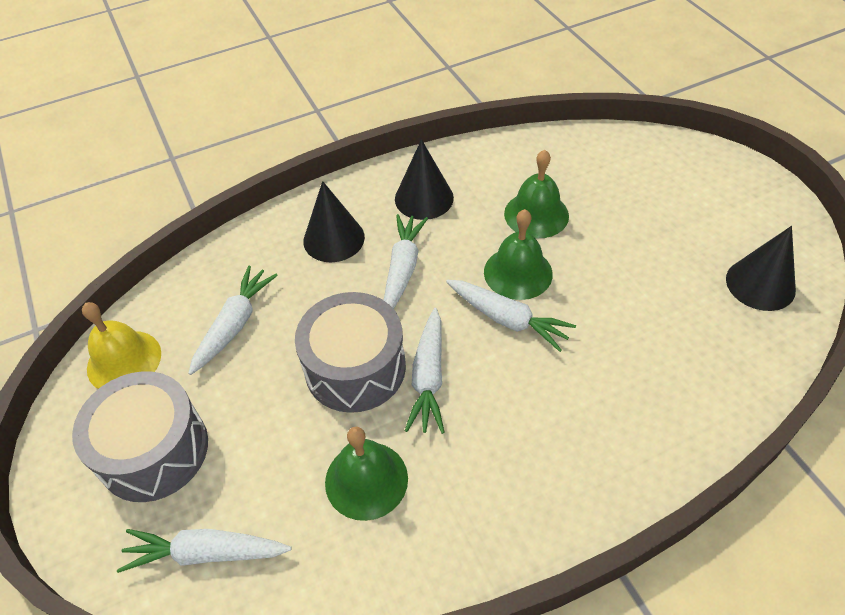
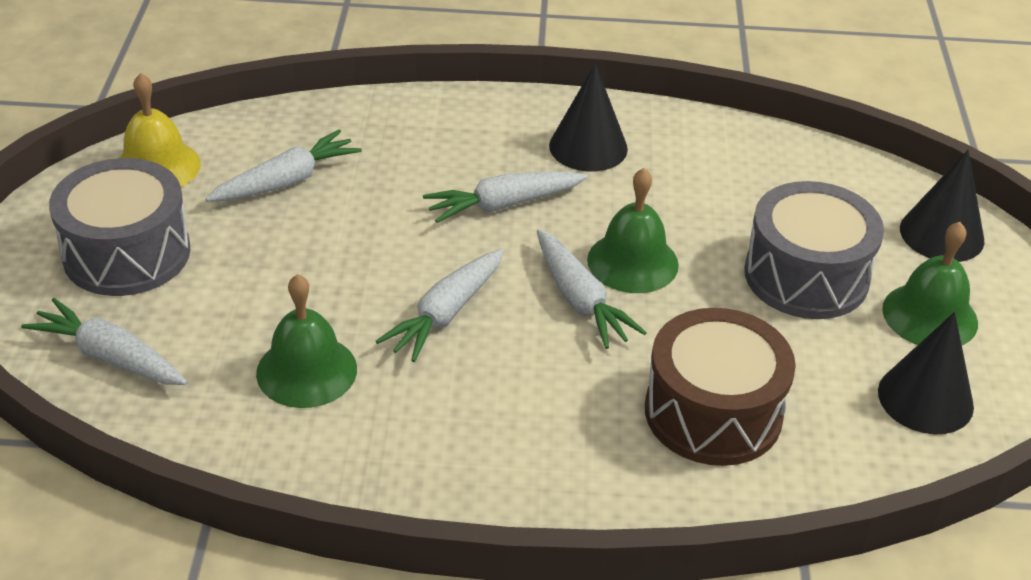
camera: 25 degrees right, 10 degrees down
grey drum [295,292,406,413] -> grey drum moved to [744,181,884,319]
black cone [303,181,365,262] -> black cone moved to [900,150,985,262]
white carrot [384,214,428,309] -> white carrot turned 150 degrees counterclockwise [423,172,588,223]
green bell [504,150,569,238] -> green bell moved to [882,222,978,345]
none -> brown drum [645,308,796,466]

